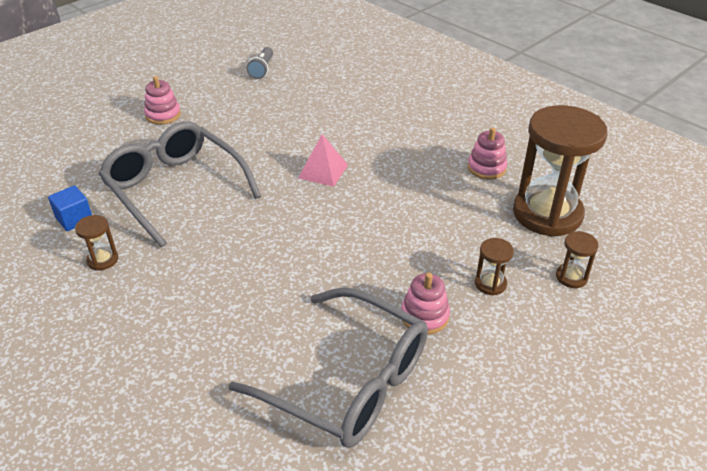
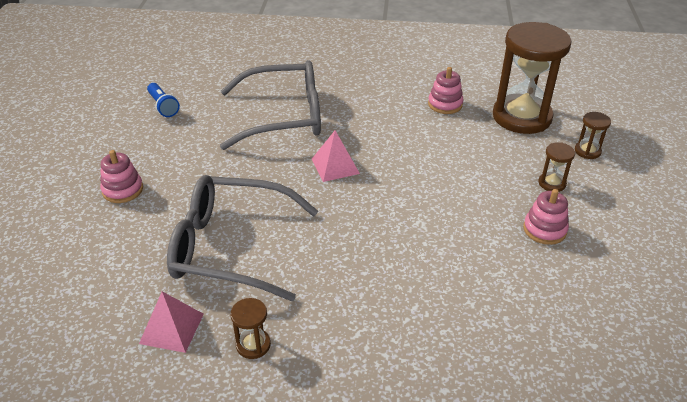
camera: 40 degrees left, 0 degrees up
blue cube [48,185,92,231] -> pink pyramid [139,291,204,353]
grey glasses [228,288,428,448] -> grey glasses moved to [220,60,321,150]
grey flashlight [247,47,273,79] -> blue flashlight [147,83,180,117]

